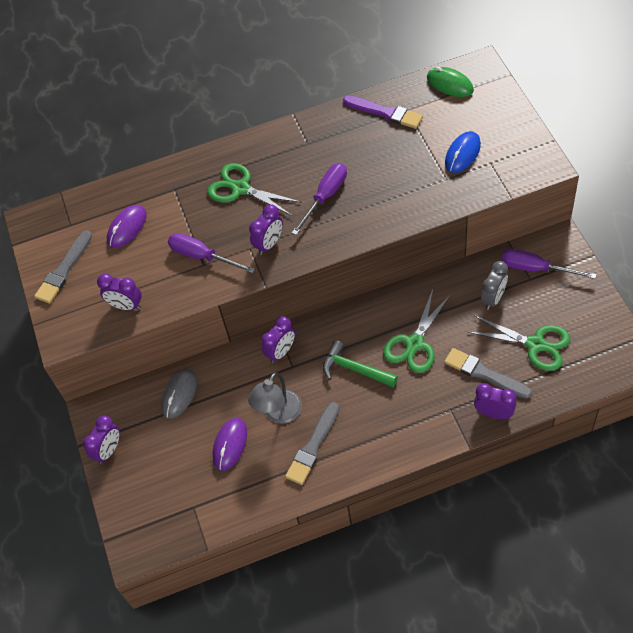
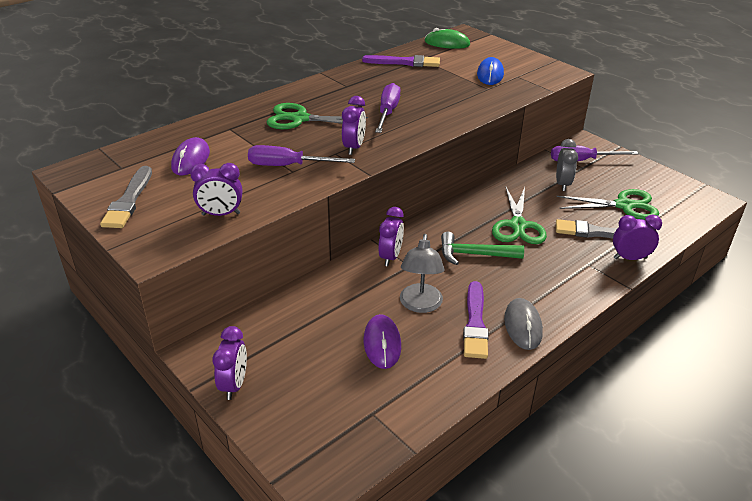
camera: 30 degrees left, 20 degrees down
grey mouse [161,369,197,419] -> grey mouse moved to [504,298,543,350]
grey brush [285,402,339,485] -> purple brush [463,281,489,359]

